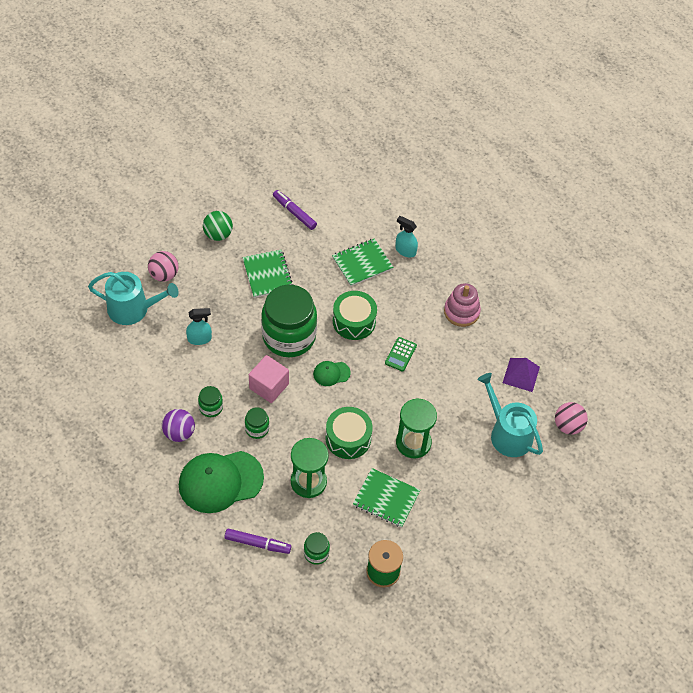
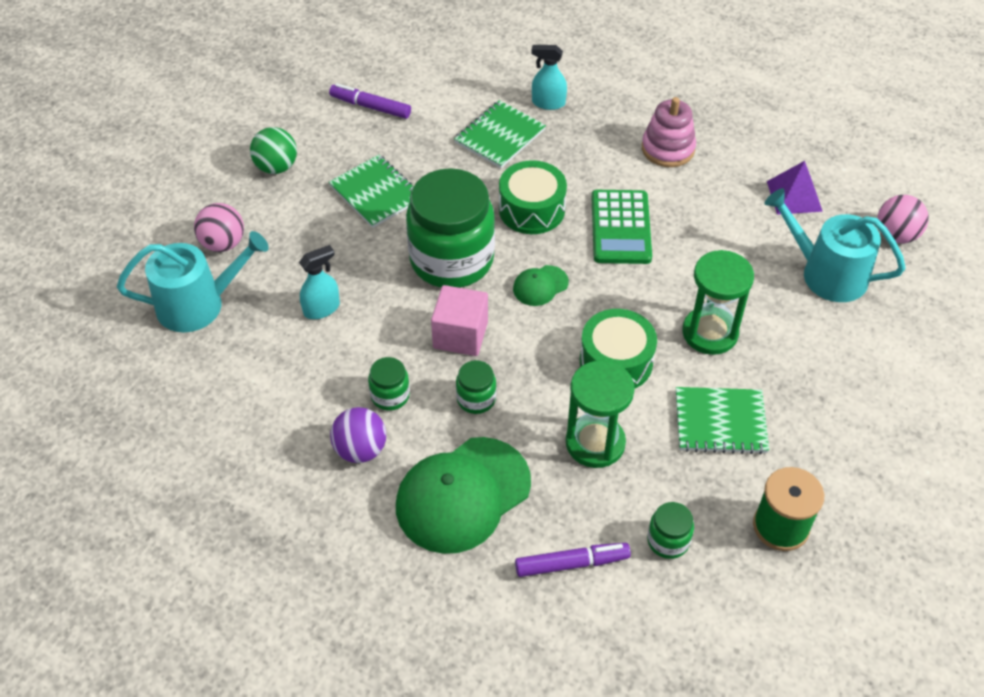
camera: 20 degrees left, 5 degrees down
green calculator [385,337,417,372] -> green calculator [591,190,652,264], size x1.77

